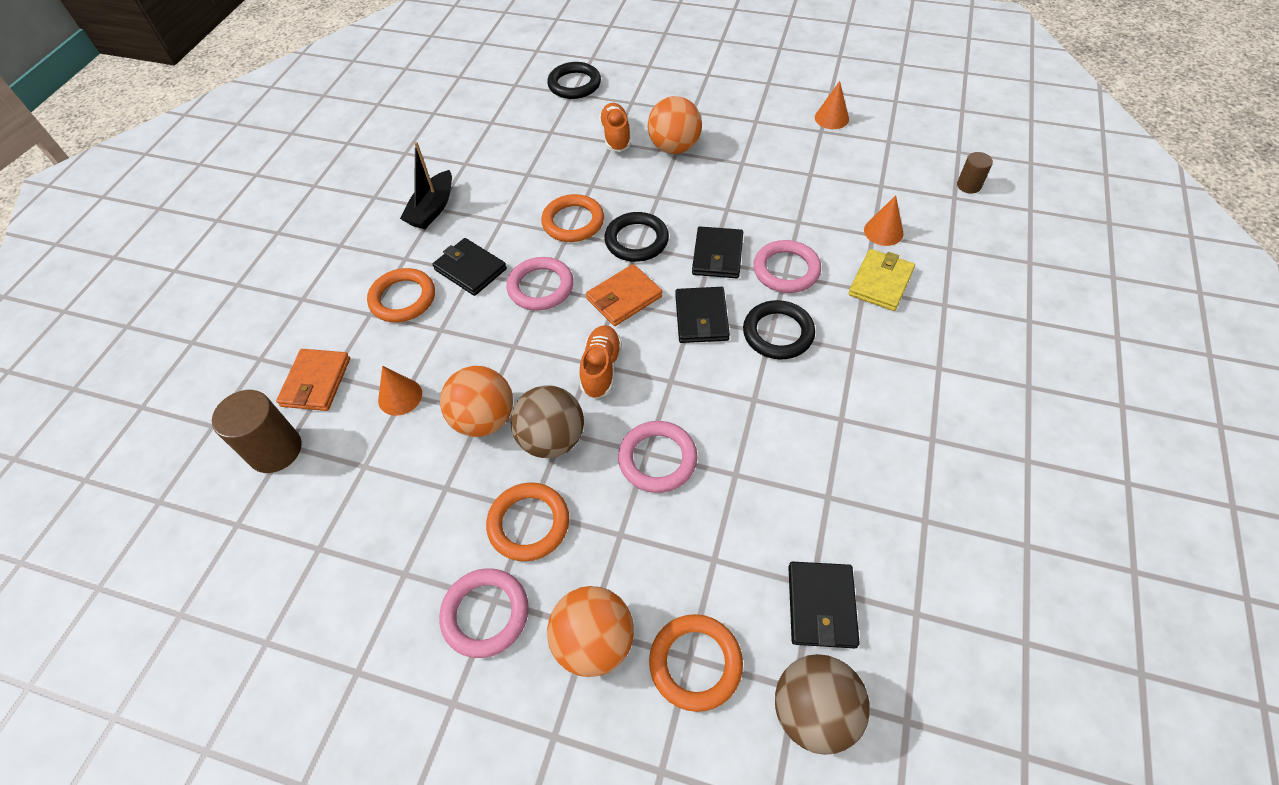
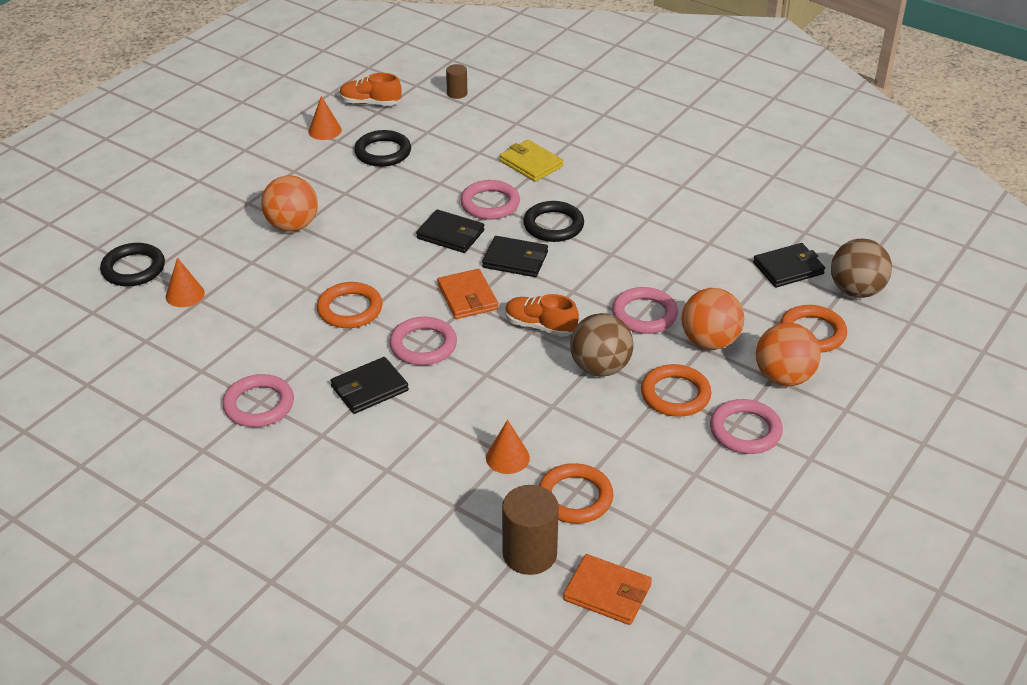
camera: 75 degrees left, 15 degrees down
orange wallet [276,349,350,411] -> orange wallet moved to [563,554,652,625]
orange ring [367,268,435,322] -> orange ring moved to [539,463,614,524]
black boat [400,142,452,229] -> pink ring [222,374,294,427]
orange ball [440,366,513,437] -> orange ball moved to [682,288,744,350]
orange shoe [599,103,631,152] -> orange shoe moved to [340,73,401,106]
black ring [604,212,669,262] -> black ring moved to [354,130,411,167]
black wallet [788,562,860,648] -> black wallet turned 45 degrees counterclockwise [753,243,825,287]
orange cone [864,195,903,246] -> orange cone moved to [166,258,205,307]

